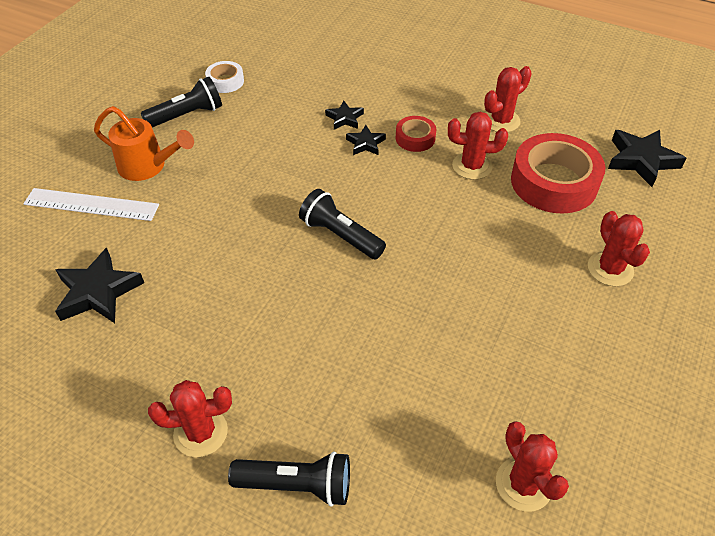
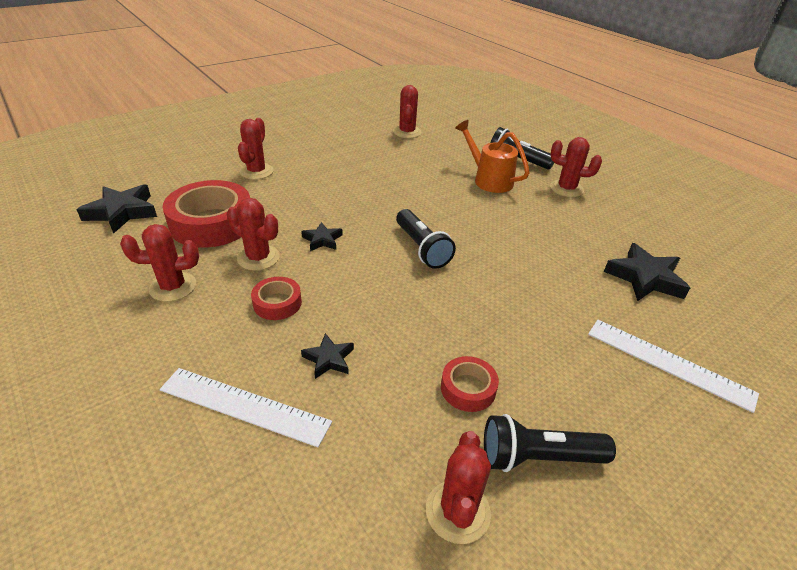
camera: 155 degrees left, 10 degrees down
orange watering can [94,106,194,181] -> orange watering can moved to [455,120,530,193]
white tape [205,61,244,93] -> red cactus [426,431,491,544]
black star [346,125,386,155] -> black star moved to [301,222,343,251]
none -> white ruler [160,368,332,447]
none -> red tape [441,356,499,412]

